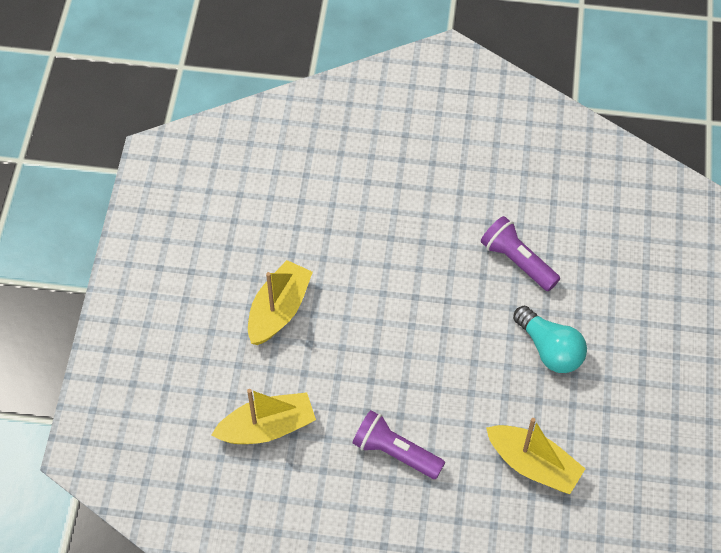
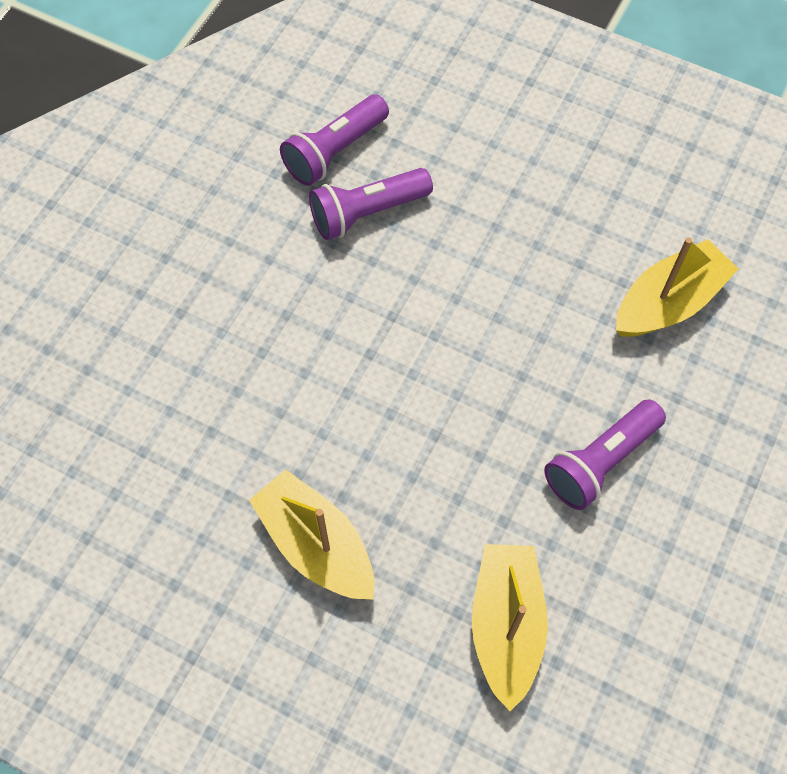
camera: 70 degrees left, 5 degrees up
turquoise light bulb [513,306,587,373] -> none
none -> purple flashlight [280,94,389,186]

